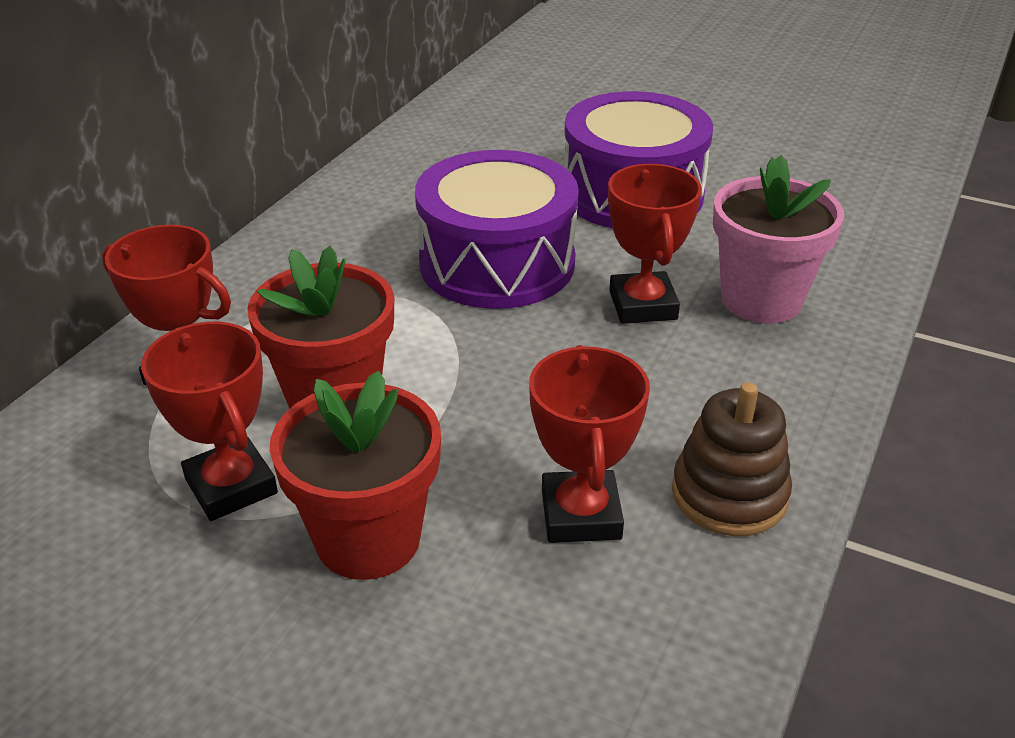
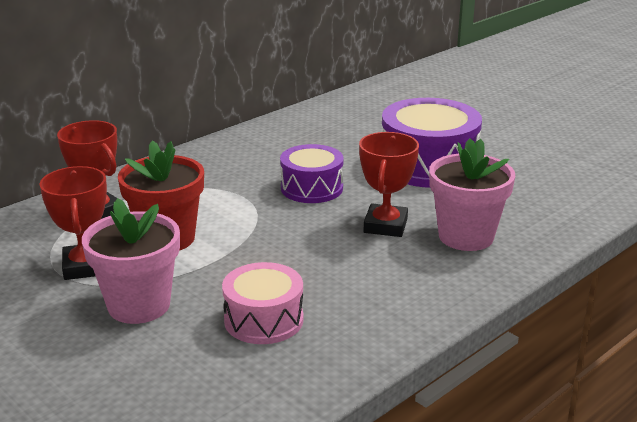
camera: 20 degrees right, 10 degrees down
red flower pot [270,370,441,580] -> pink flower pot [82,198,180,324]
purple drum [415,150,579,309] -> purple drum [280,144,344,203], size x0.61
red trophy [529,345,650,543] -> pink drum [222,262,304,344]
brown stacking toy [672,382,792,536] -> none

